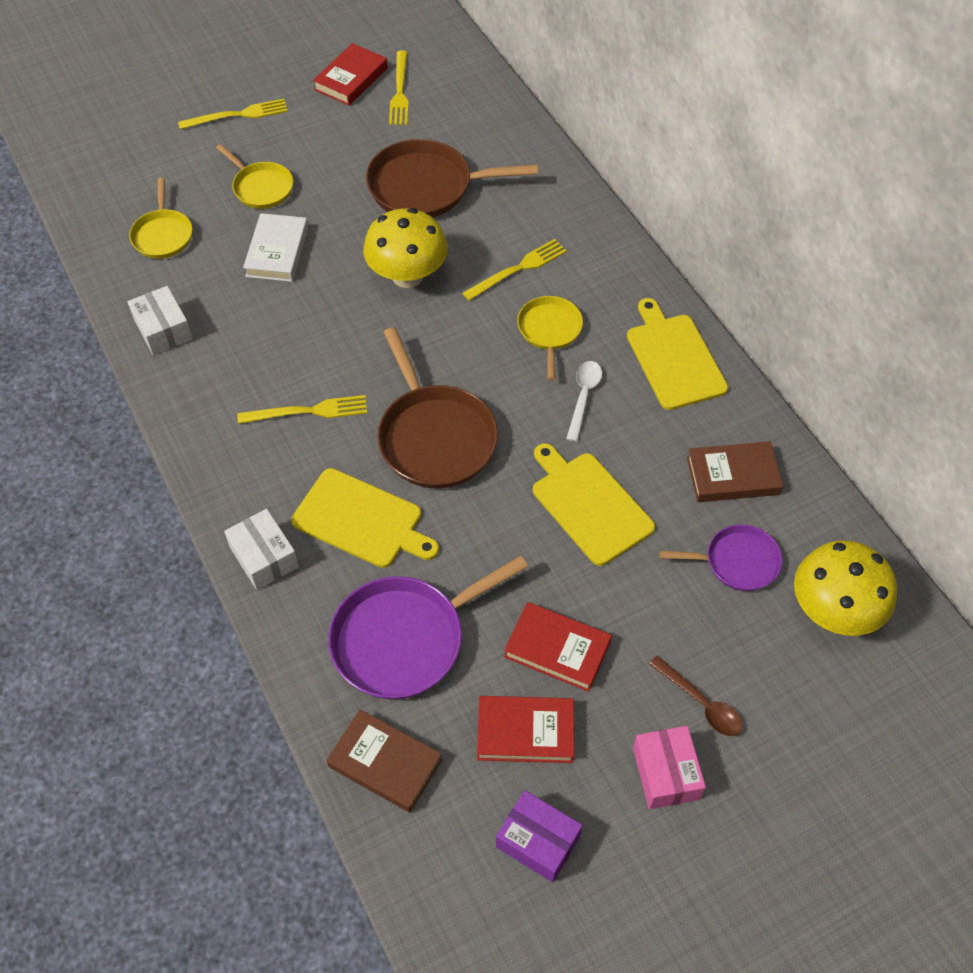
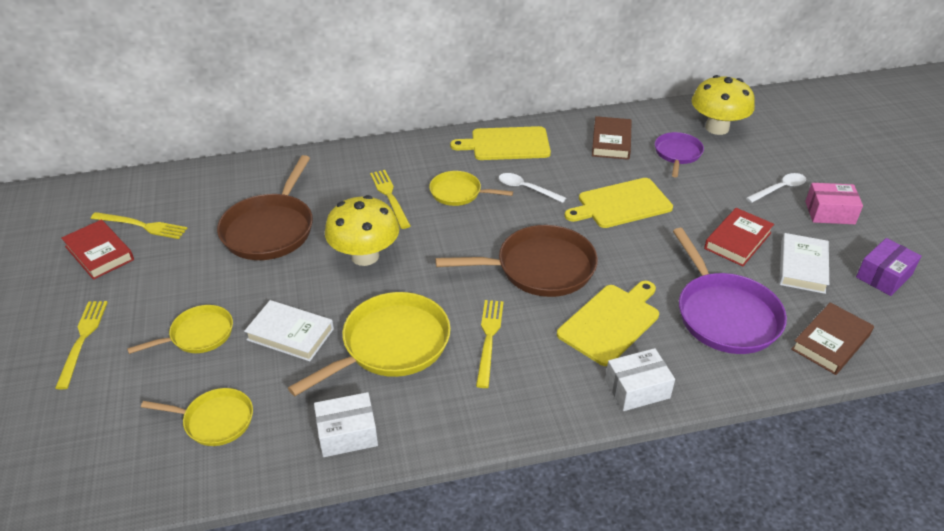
camera: 75 degrees left, 15 degrees down
red book [477,696,574,763] -> white book [779,233,829,294]
brown spoon [649,655,743,736] -> white spoon [746,173,806,203]
none -> yellow pan [288,292,451,396]

